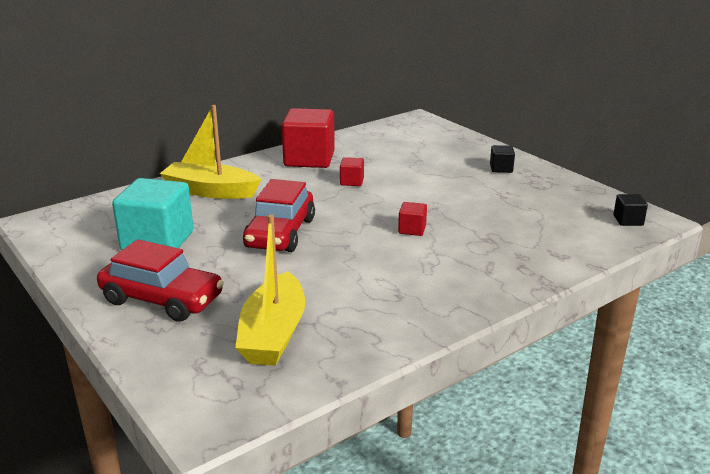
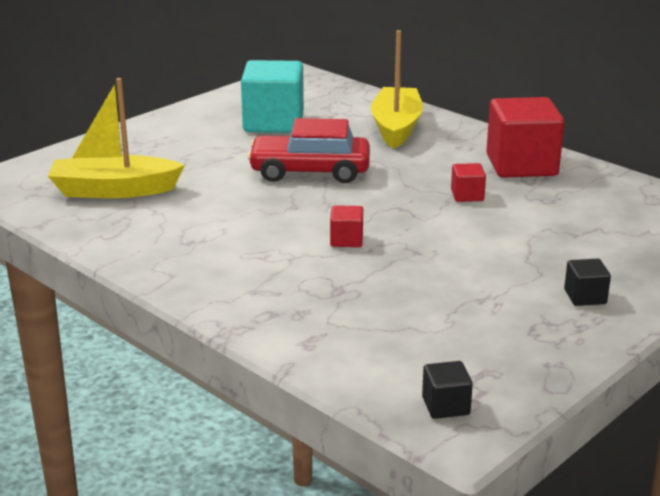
camera: 80 degrees right, 0 degrees up
red car [97,239,224,322] -> none

